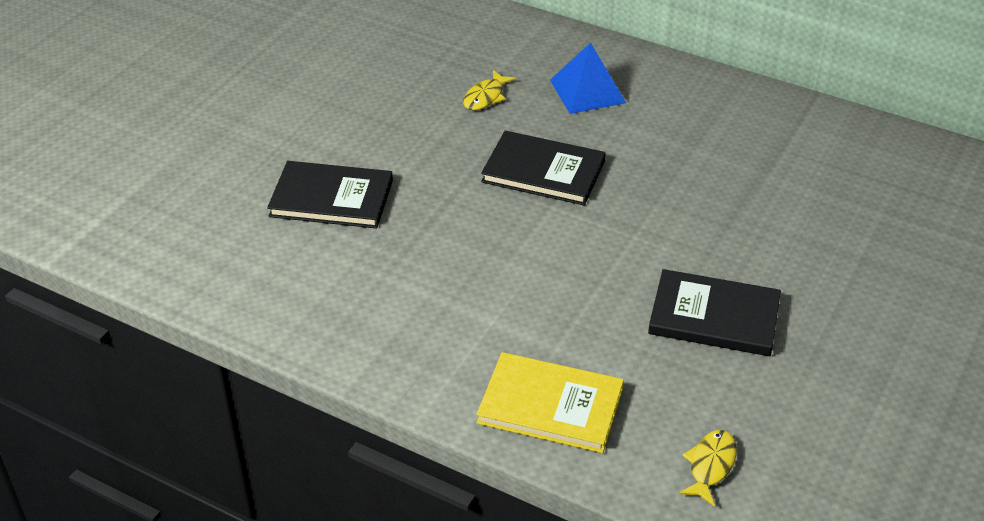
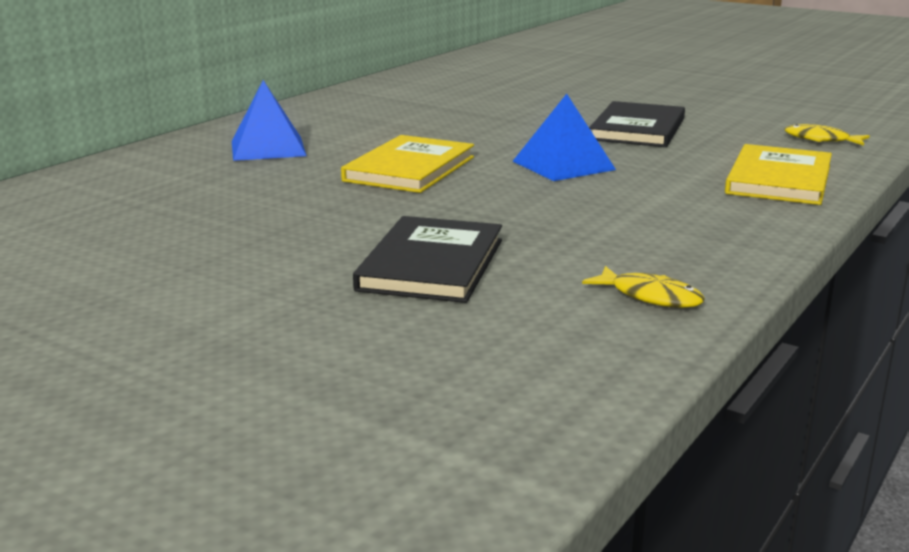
camera: 85 degrees left, 20 degrees down
yellow fish [463,70,516,110] -> yellow fish moved to [582,266,705,308]
black book [481,131,605,205] -> yellow book [341,135,474,193]
none -> blue pyramid [513,94,616,181]

